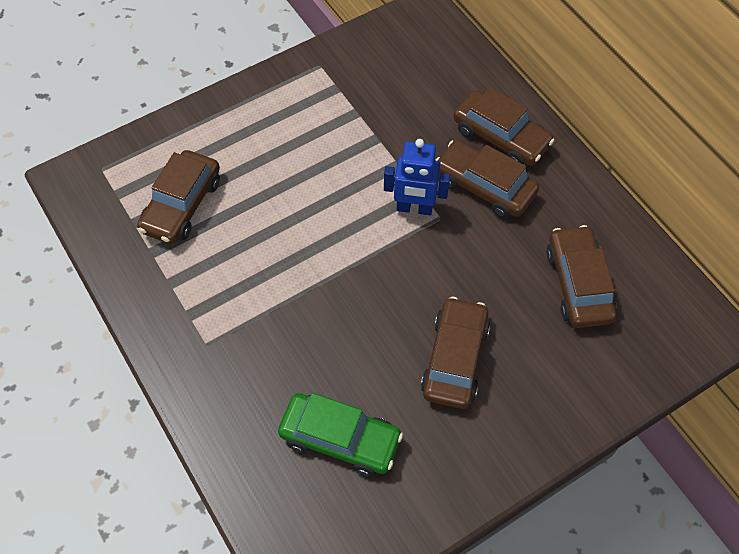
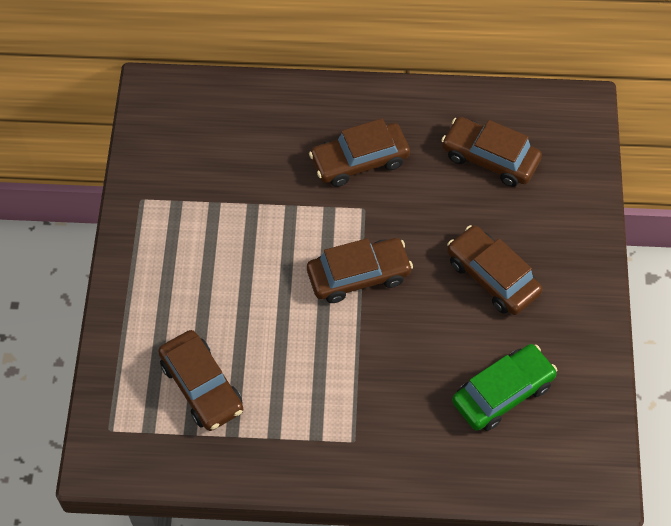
camera: 55 degrees left, 0 degrees up
blue robot [384,139,450,215] -> none
brown car [454,87,555,166] -> brown car moved to [307,238,413,303]

